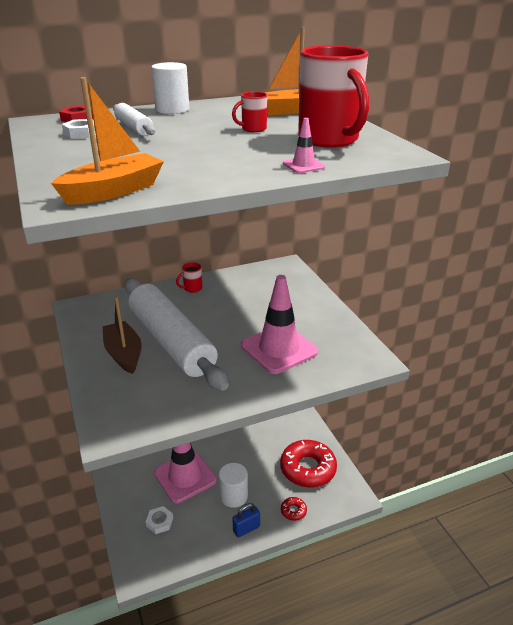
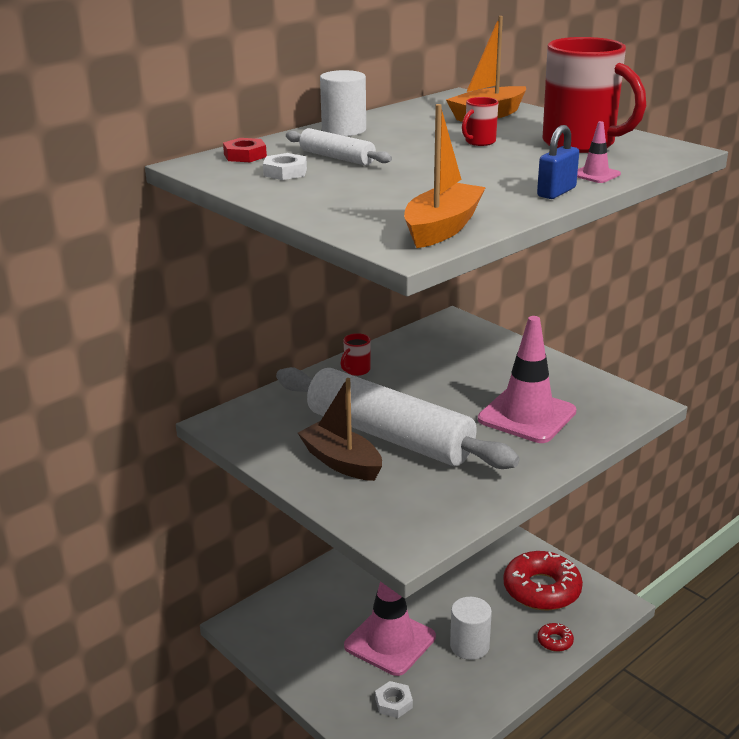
camera: 20 degrees left, 5 degrees down
blue padlock [232,503,260,538] -> blue padlock moved to [537,125,579,199]

